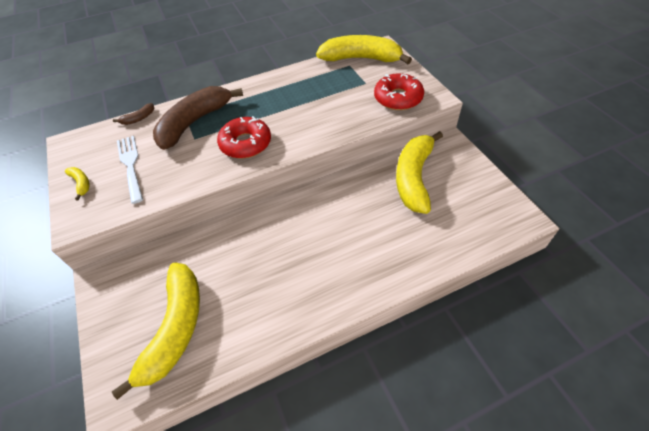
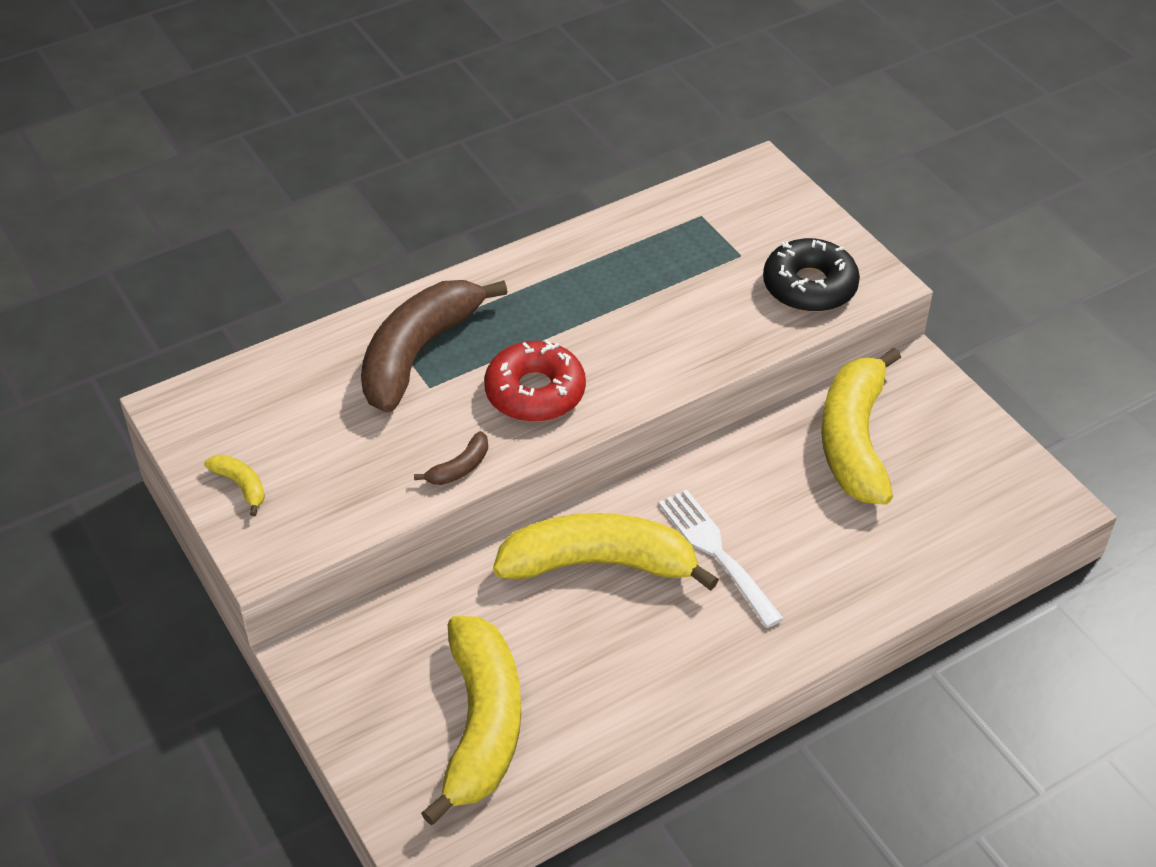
camera: 10 degrees left, 5 degrees down
brown banana [113,103,154,125] -> brown banana moved to [414,431,488,485]
white fork [117,136,143,204] -> white fork moved to [659,489,784,628]
yellow banana [316,35,412,64] -> yellow banana moved to [493,513,719,591]
red donut [374,73,424,110] -> black donut [763,238,860,312]

